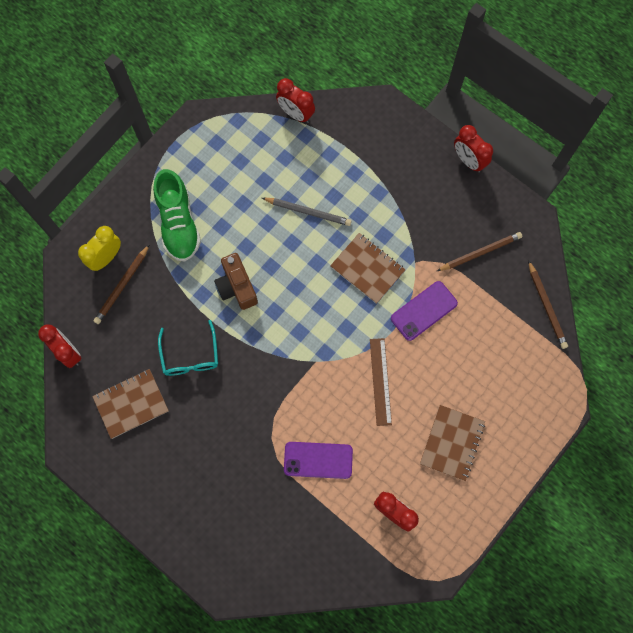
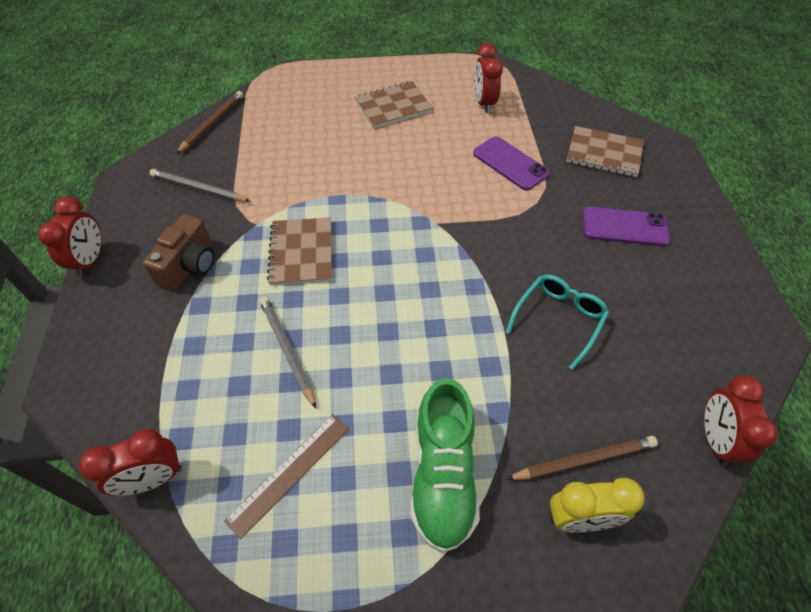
camera: 135 degrees left, 20 degrees down
brown notebook [92,369,169,439] -> brown notebook moved to [566,126,644,177]
green shoe [153,169,201,262] -> green shoe turned 150 degrees clockwise [411,378,480,553]
brown camera [214,253,258,310] -> brown camera moved to [143,214,214,291]
red clock [276,78,315,123] -> red clock turned 75 degrees clockwise [79,429,182,496]
brown ruler [370,338,392,426] -> brown ruler moved to [224,414,349,539]
purple phone [391,281,458,341] -> purple phone moved to [583,207,670,246]
brown pencil [437,232,522,271] -> grey pencil [150,169,251,202]

